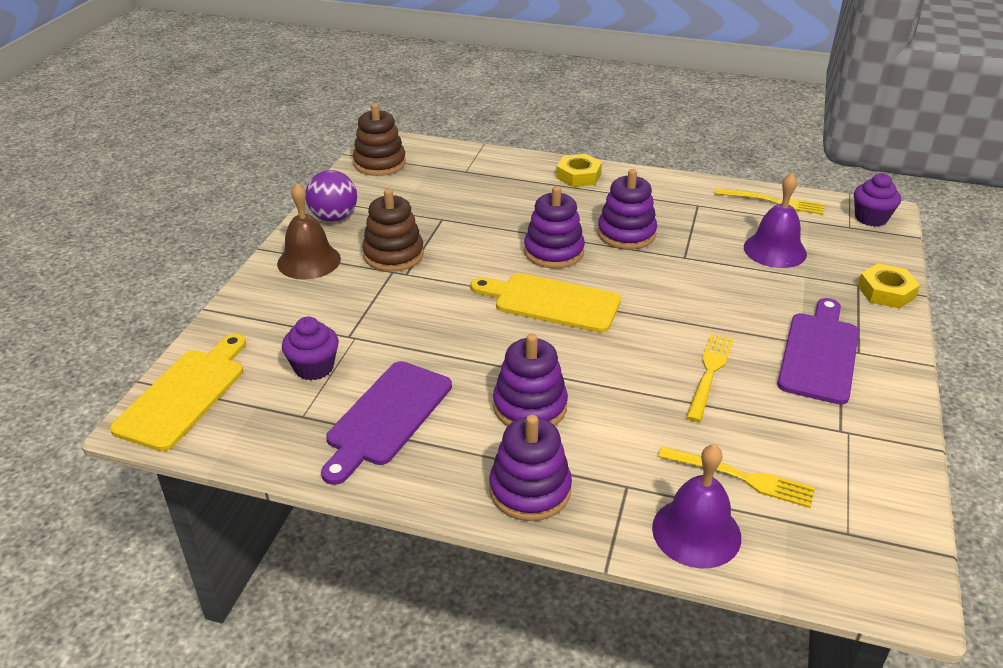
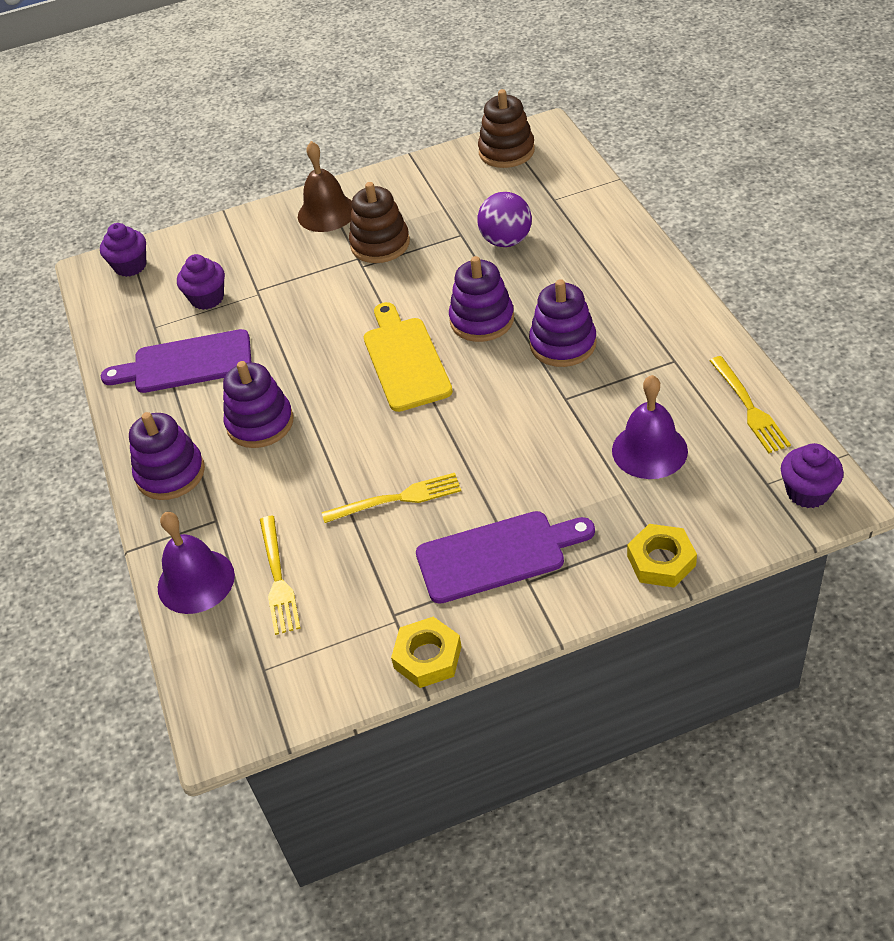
camera: 60 degrees right, 10 degrees up
yellow cutting board [110,334,246,451] -> purple cupcake [100,223,146,277]
purple ball [306,170,357,222] -> purple ball moved to [477,192,532,247]
yellow nut [556,154,602,187] -> yellow nut moved to [391,617,462,688]

